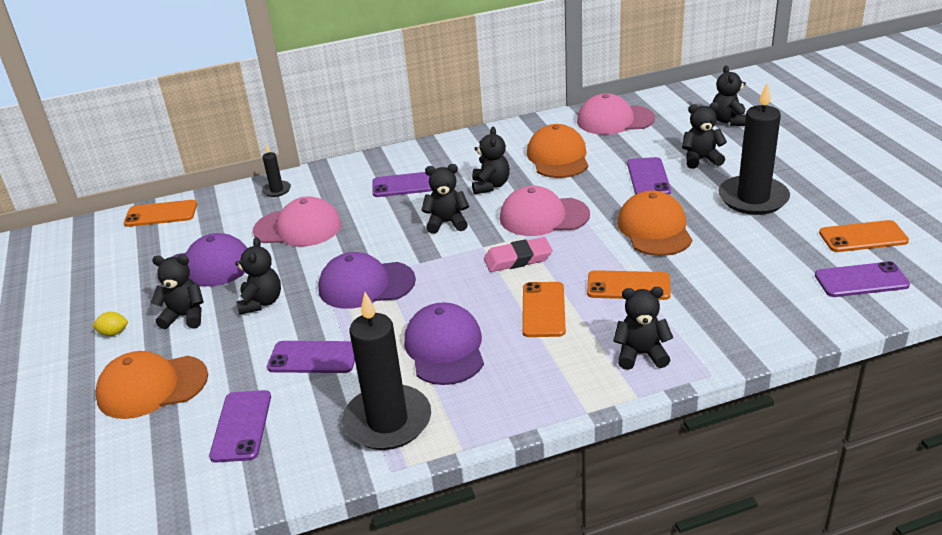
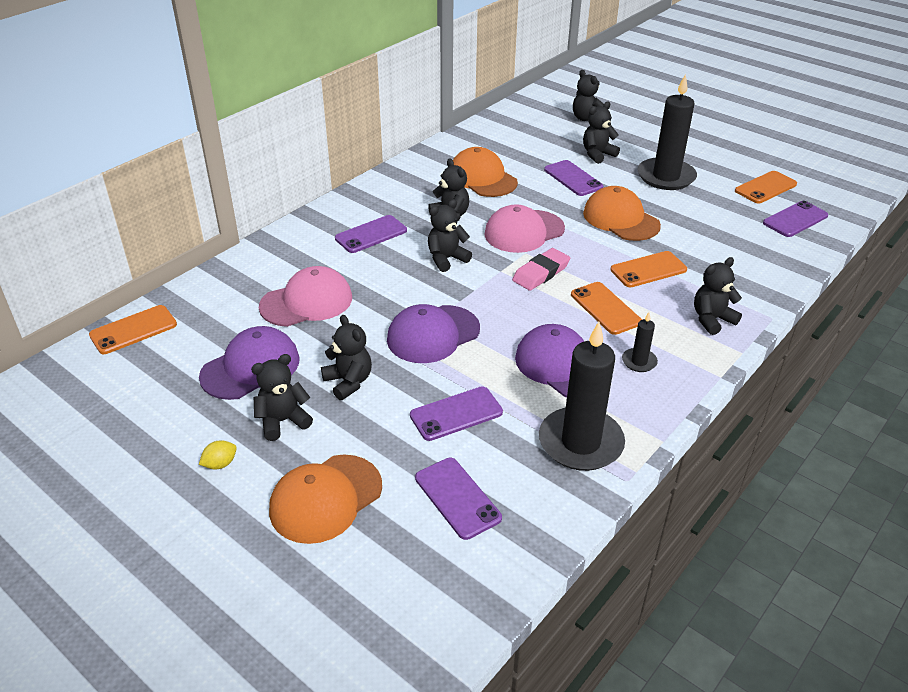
camera: 35 degrees left, 5 degrees up
black candle [262,144,291,197] -> black candle moved to [622,312,658,372]
pink cap [577,93,655,135] -> none

